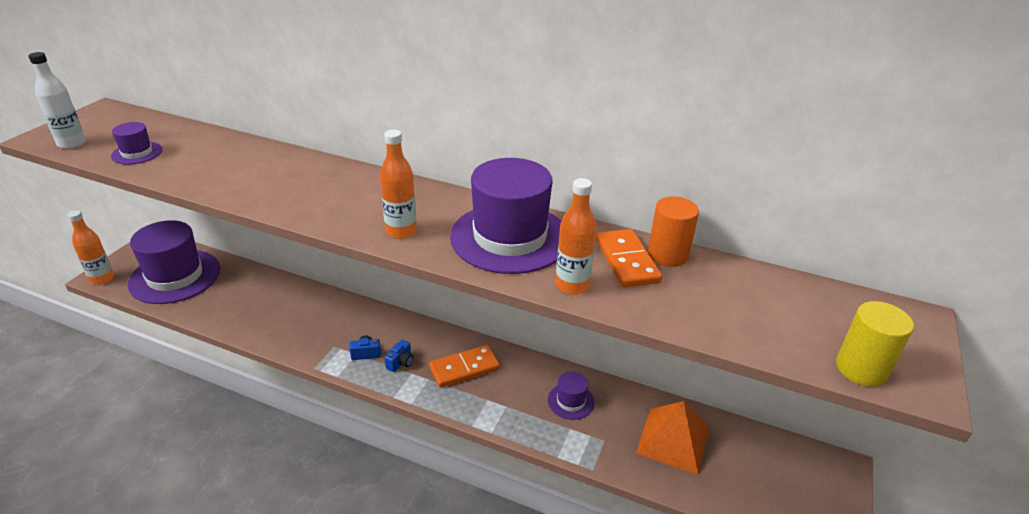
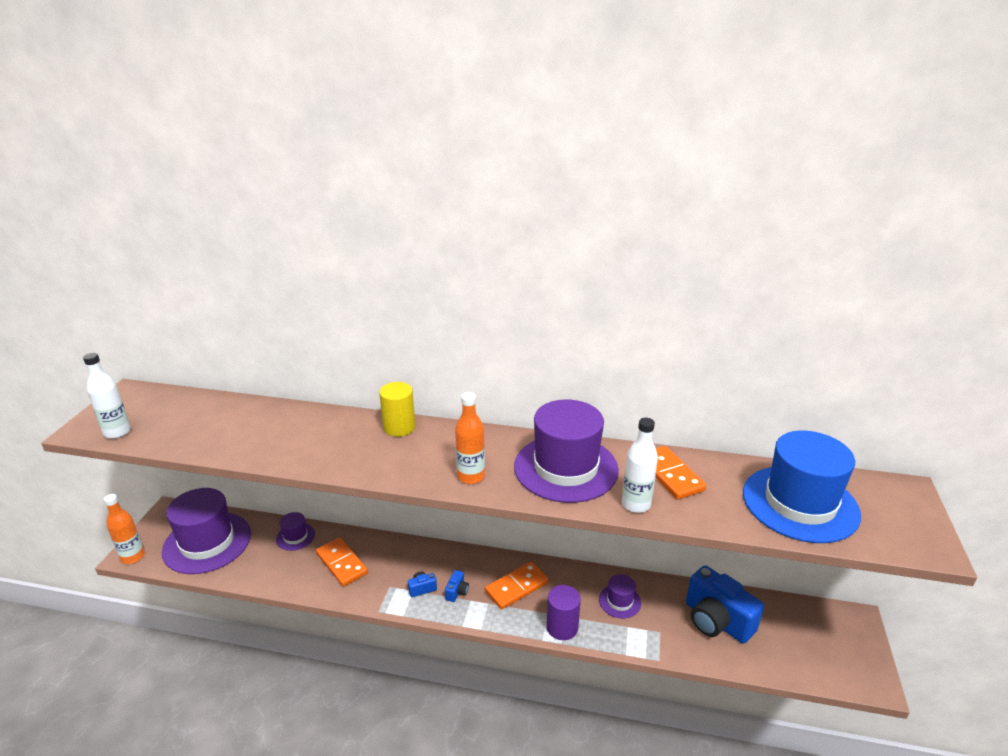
camera: 10 degrees left, 5 degrees down
purple hat [111,122,162,164] -> purple hat moved to [276,512,315,551]
orange bottle [556,178,597,295] -> white bottle [622,418,658,513]
orange pyramid [636,401,709,475] -> blue camera [686,566,764,644]
orange cylinder [648,197,699,267] -> none
yellow cylinder [836,301,914,387] -> yellow cylinder moved to [379,382,415,437]
none -> orange domino [316,537,368,587]
none -> purple cylinder [546,585,581,640]
none -> blue hat [743,431,861,543]

